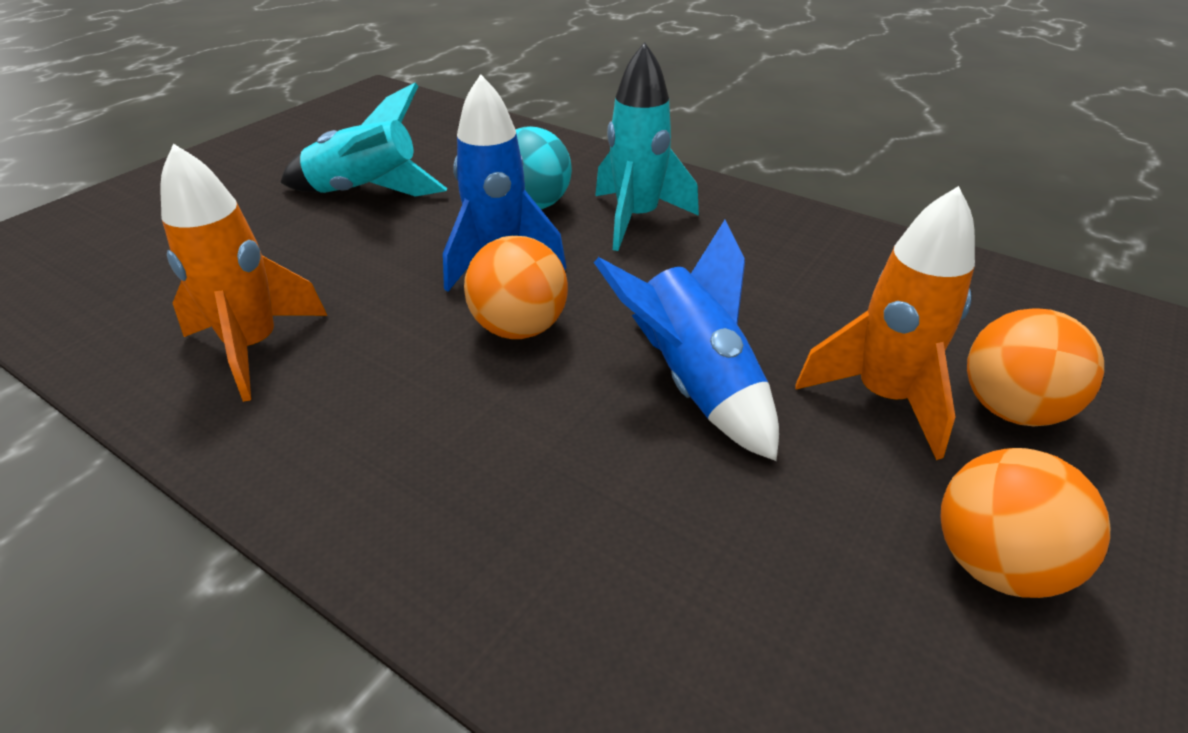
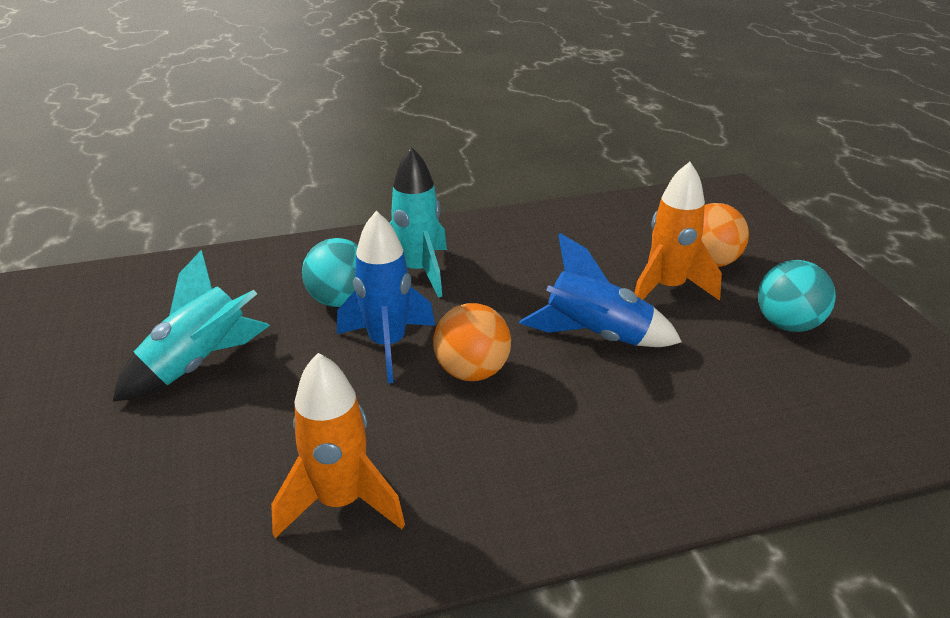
camera: 50 degrees left, 5 degrees down
orange ball [941,448,1110,598] -> turquoise ball [758,260,836,332]

